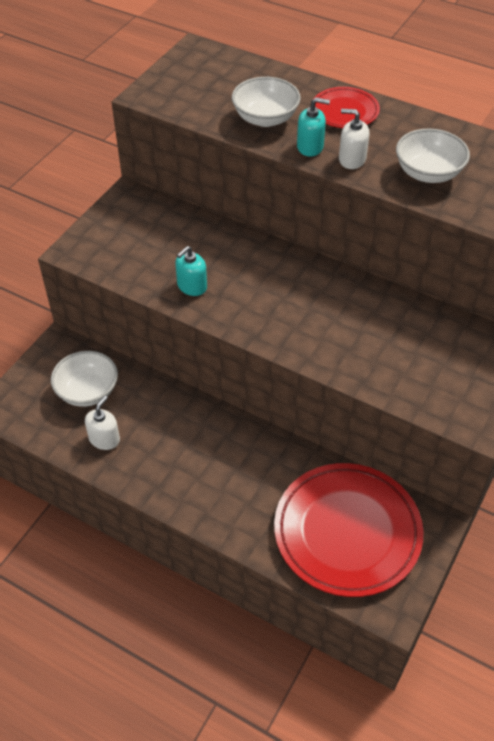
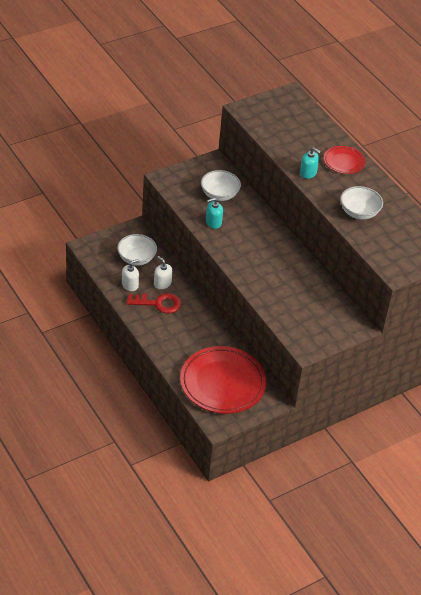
camera: 25 degrees right, 5 degrees down
white bowl [232,77,301,127] -> white bowl moved to [201,170,241,201]
white soap dispenser [339,109,370,169] -> white soap dispenser moved to [154,256,172,289]
none -> red key [126,293,181,313]

